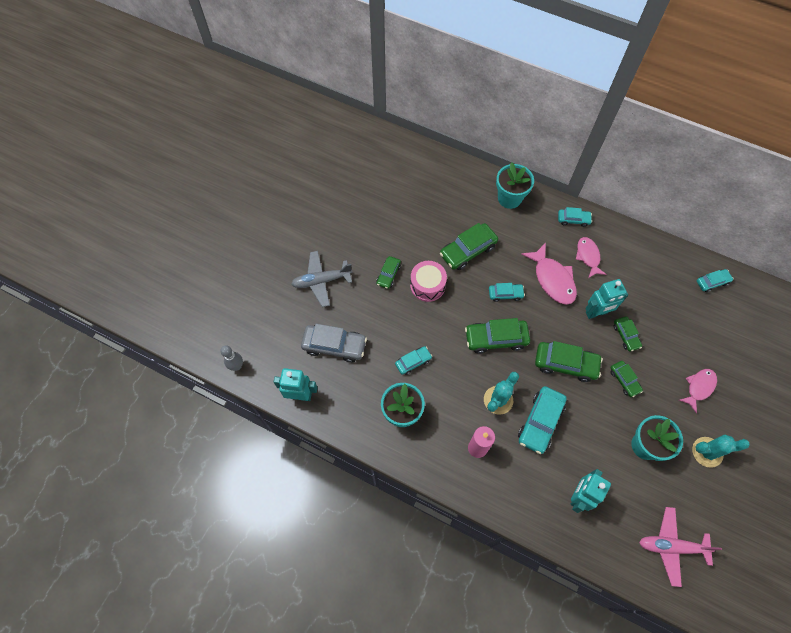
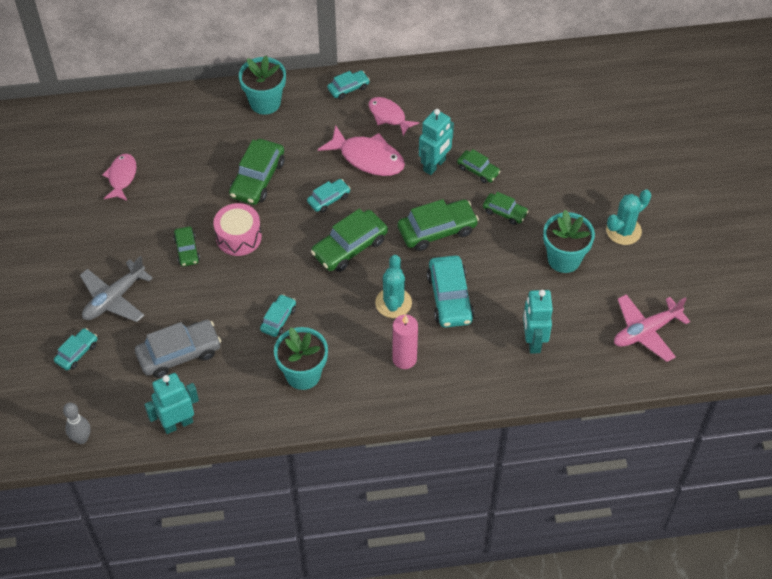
camera: 35 degrees left, 10 degrees down
pink fish [679,369,717,413] -> pink fish moved to [102,153,137,201]
turquoise car [697,269,734,292] -> turquoise car moved to [54,328,98,370]

